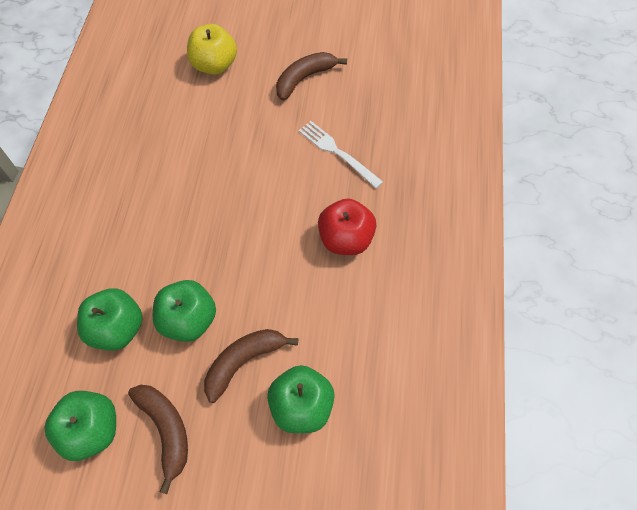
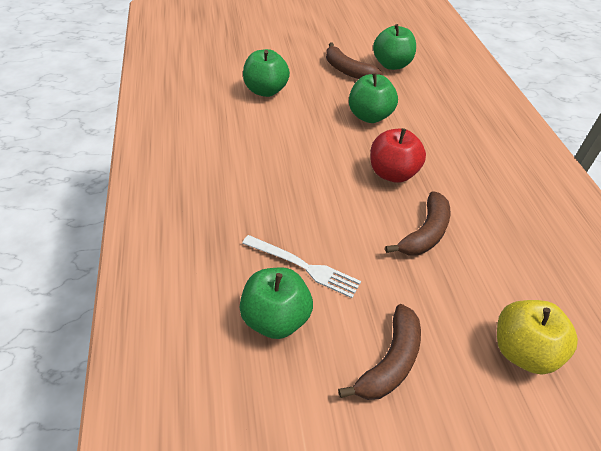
camera: 160 degrees right, 15 degrees down
green apple [77,288,143,351] -> green apple moved to [239,267,313,339]
brown banana [204,329,298,403] -> brown banana moved to [385,191,450,255]
red apple [318,199,376,255] -> red apple moved to [370,128,426,183]

